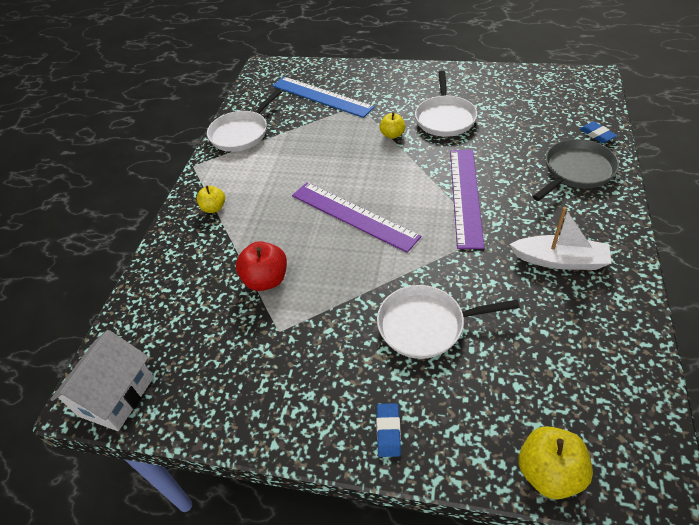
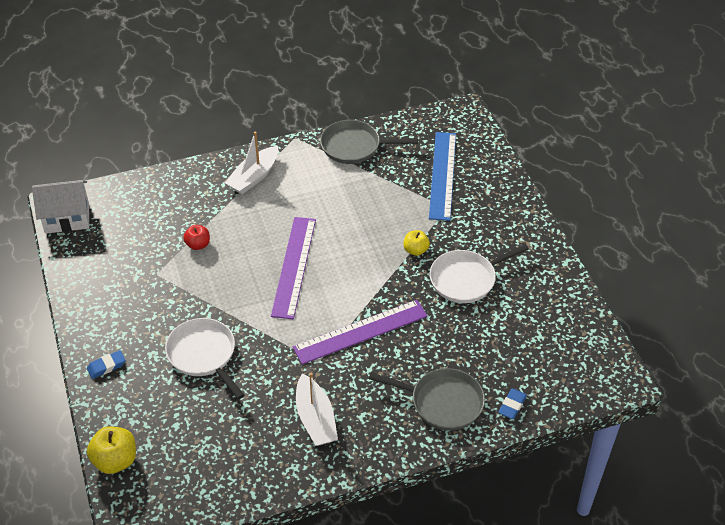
camera: 55 degrees right, 0 degrees up
yellow apple [197,186,225,213] -> white boat [225,132,278,194]
white pan [207,89,281,152] -> grey pan [320,120,418,164]
red apple [236,241,287,291] -> red apple [183,225,210,250], size x0.63

